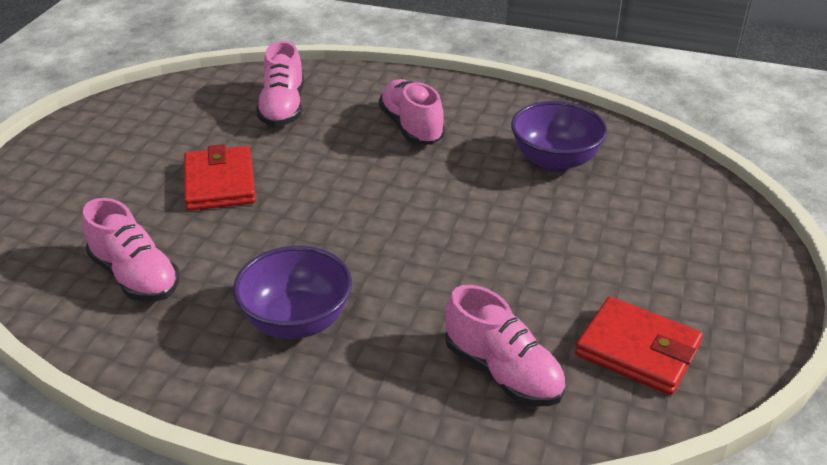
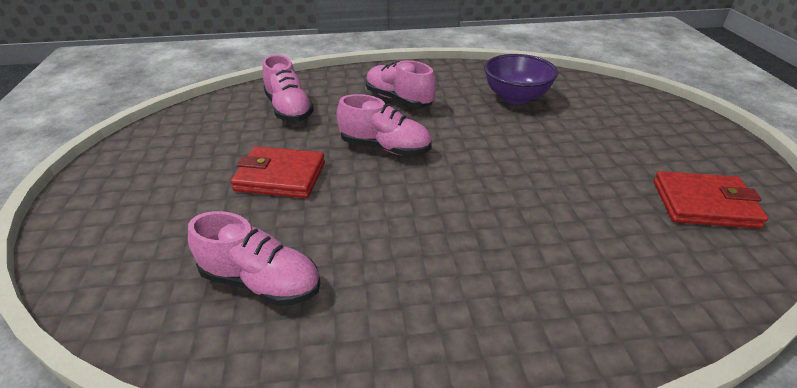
camera: 25 degrees left, 0 degrees up
red wallet [184,144,256,211] -> red wallet turned 45 degrees counterclockwise [231,146,325,198]
purple bowl [233,246,352,339] -> none
pink shoe [445,285,565,406] -> pink shoe moved to [337,94,432,156]

